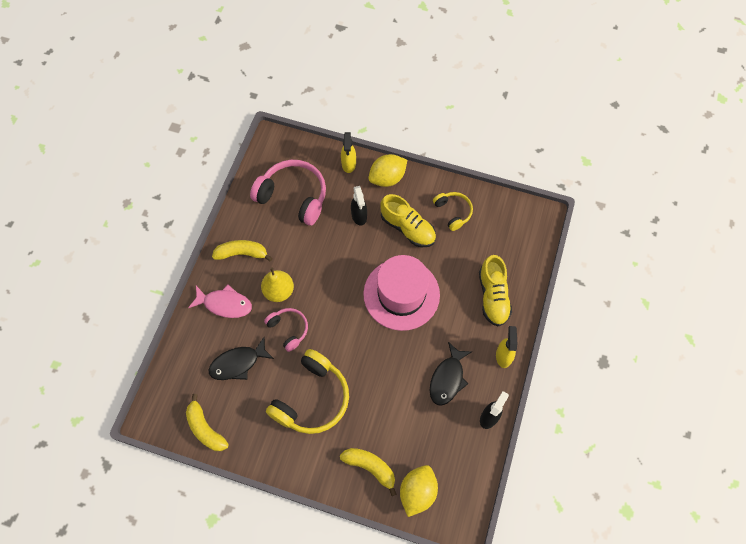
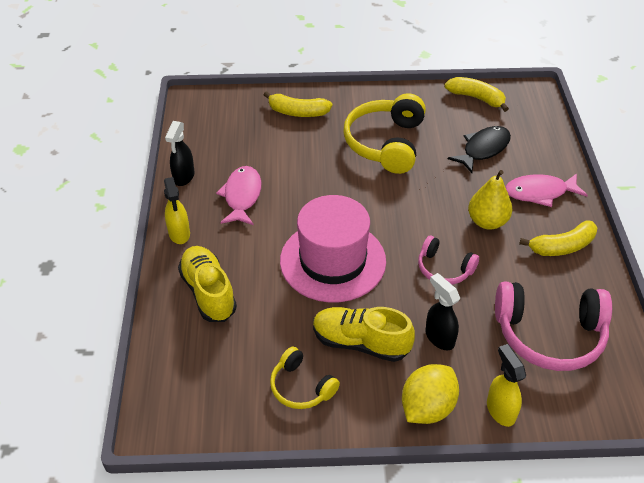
camera: 160 degrees right, 20 degrees down
pink headphones [264,308,308,352] -> pink headphones moved to [418,236,479,285]
yellow lemon [400,465,438,517] -> none
black fish [430,342,471,406] -> pink fish [216,166,261,225]

